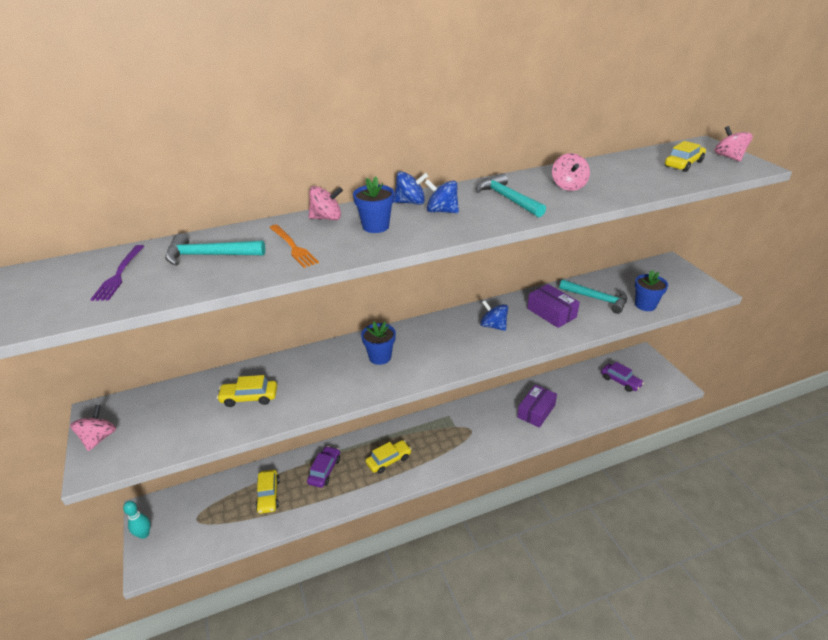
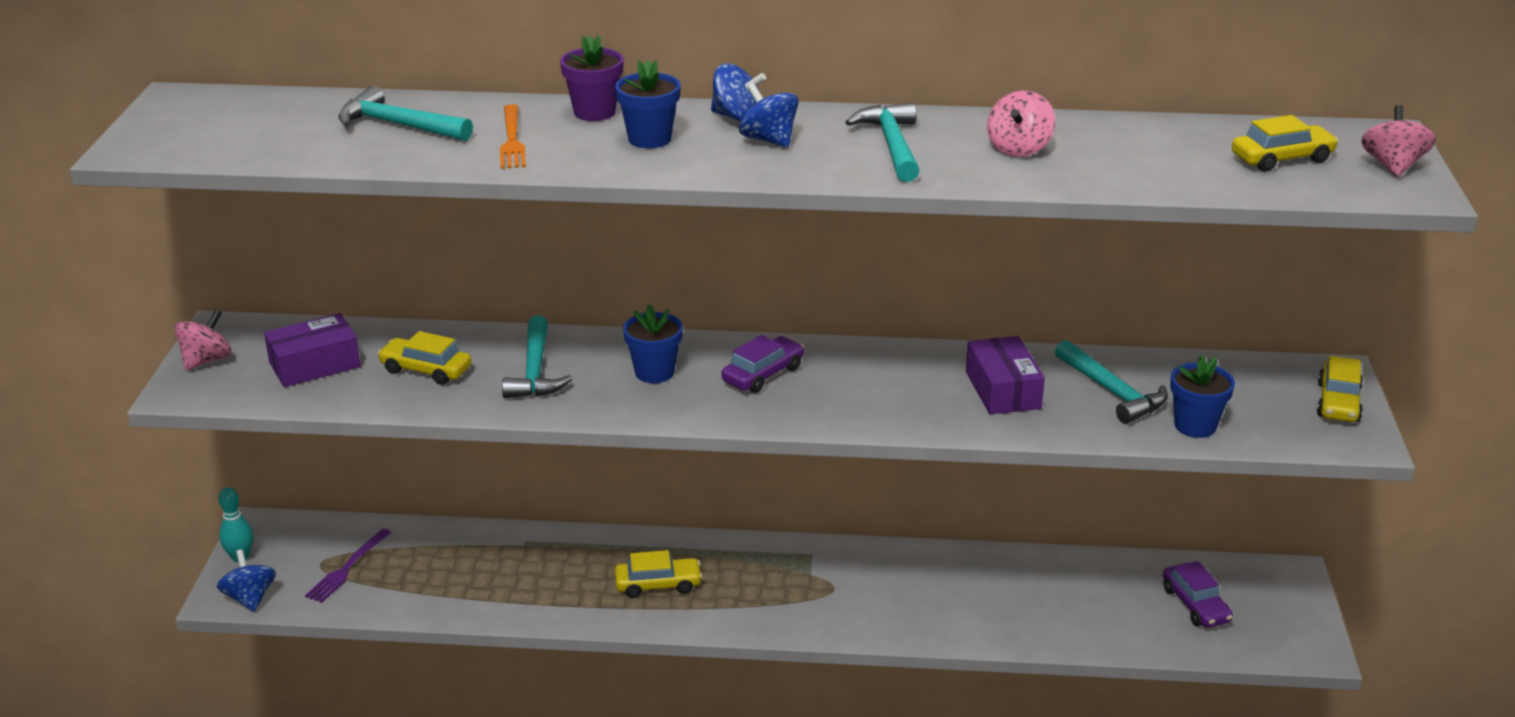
camera: 25 degrees right, 5 degrees down
purple fork [90,245,144,301] -> purple fork moved to [305,529,391,603]
yellow car [256,470,280,514] -> yellow car moved to [1317,356,1363,422]
purple car [307,446,340,488] -> purple car moved to [721,335,804,393]
pink spinning top [309,186,343,220] -> purple flower pot [560,35,624,121]
blue spinning top [480,300,508,331] -> blue spinning top moved to [217,549,276,612]
purple box [517,385,557,428] -> purple box moved to [264,313,361,387]
none -> turquoise hammer [502,315,572,398]

